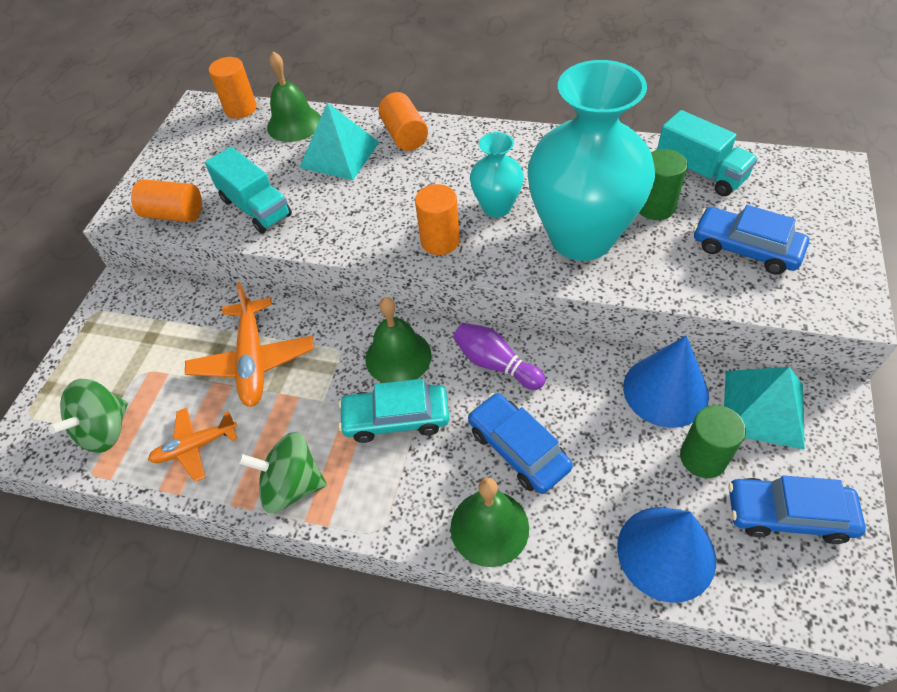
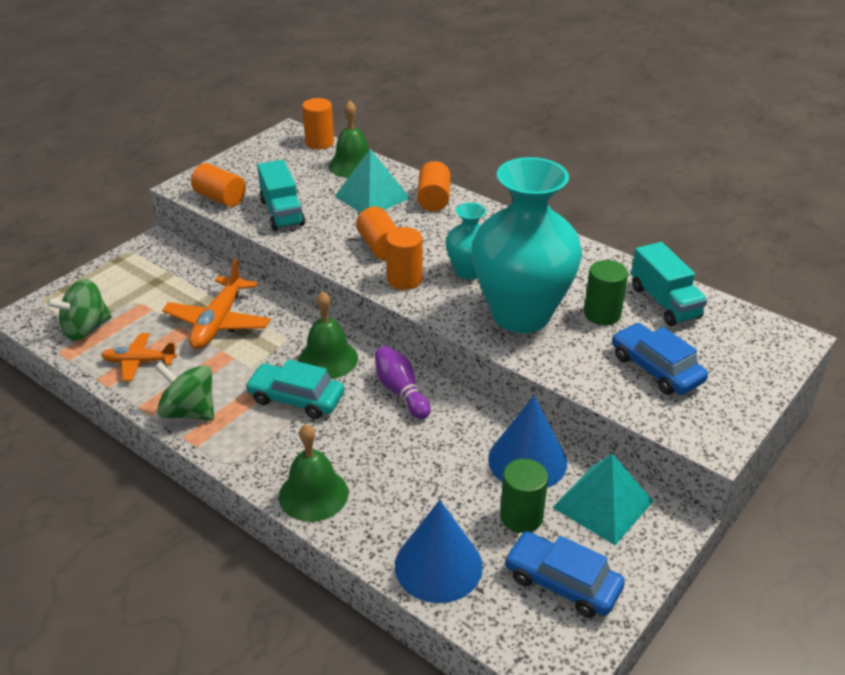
camera: 20 degrees right, 15 degrees down
blue car [468,393,573,494] -> none
none -> orange cylinder [356,207,397,260]

